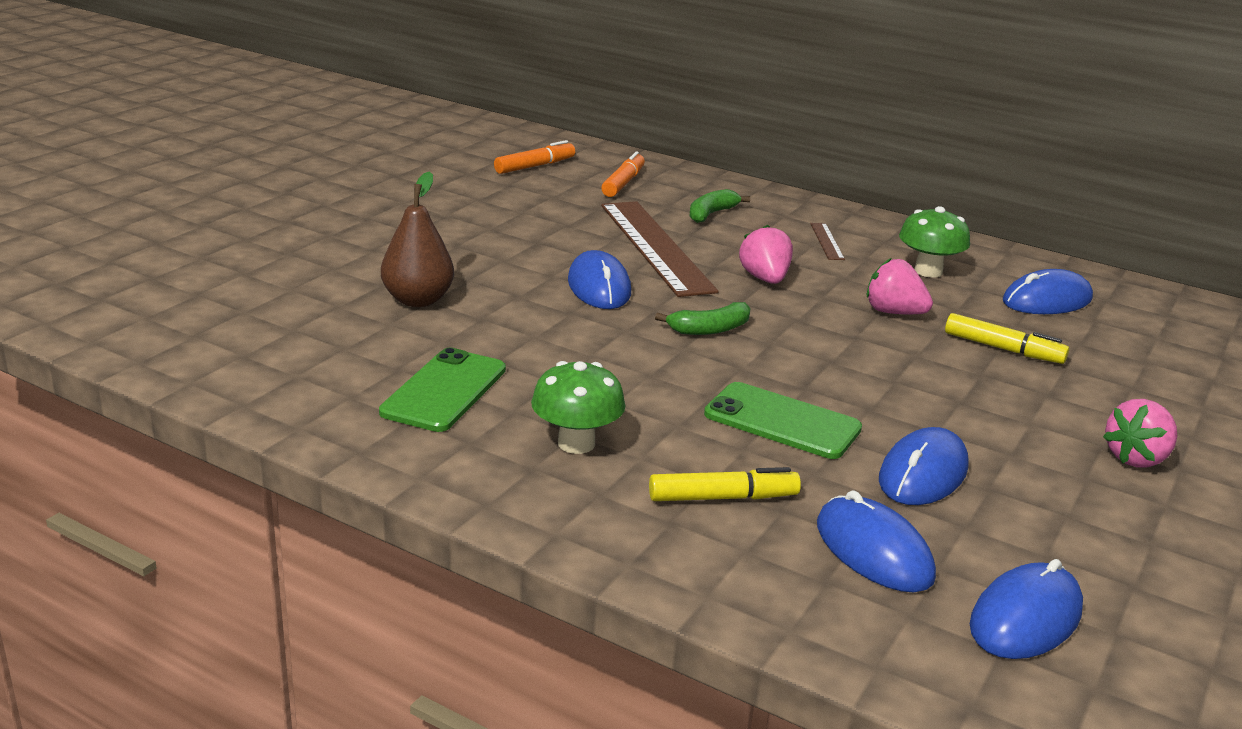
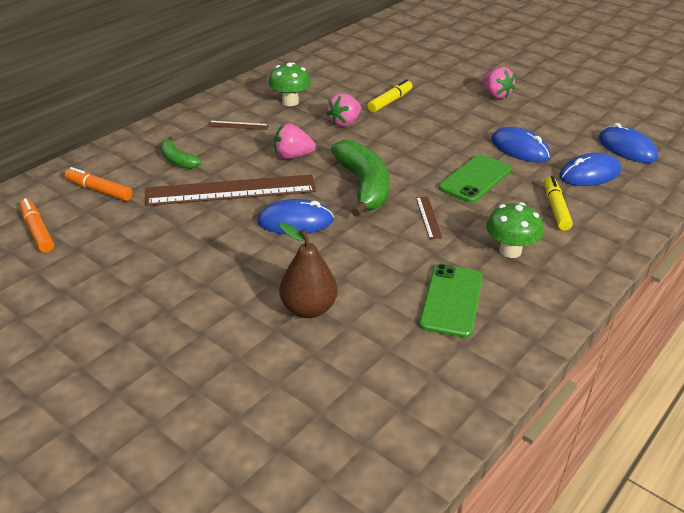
camera: 80 degrees left, 10 degrees up
green phone [379,348,506,432] -> green phone turned 75 degrees clockwise [419,264,483,338]
green banana [655,302,751,335] -> green banana [331,140,390,217], size x1.93
blue mouse [1003,269,1093,314] -> none
none -> brown ruler [416,197,442,239]

